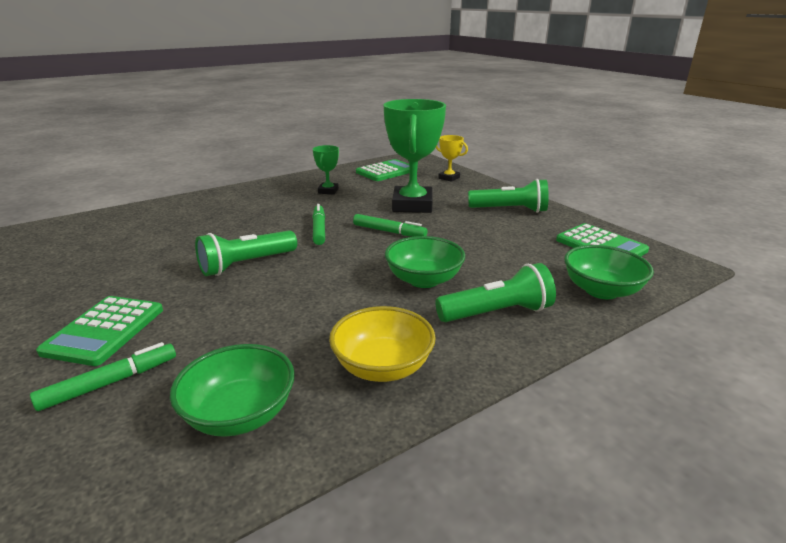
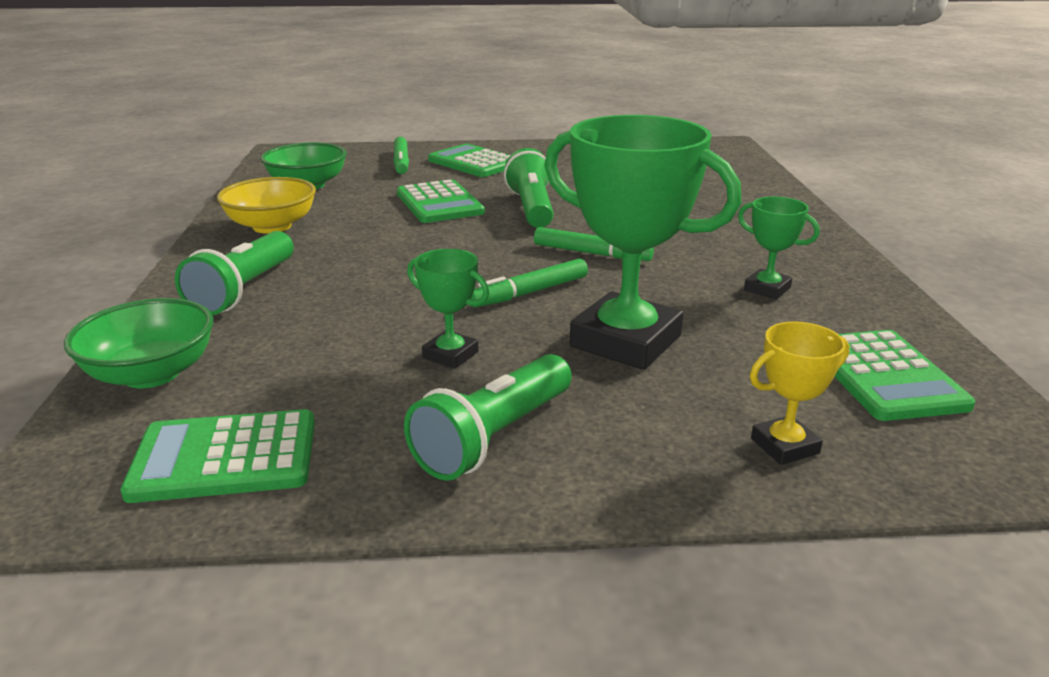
camera: 120 degrees right, 0 degrees up
green bowl [385,236,465,288] -> none
none -> green calculator [397,179,485,223]
none -> green trophy [407,249,489,369]

